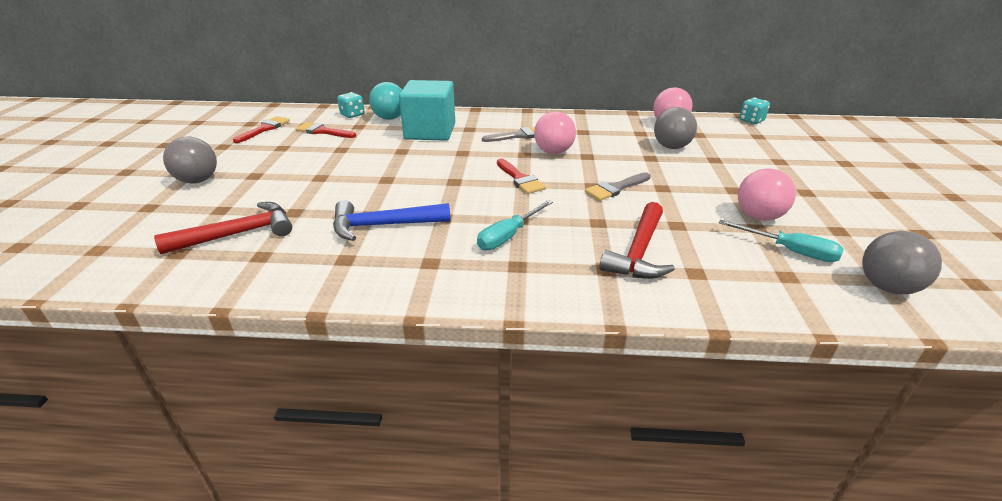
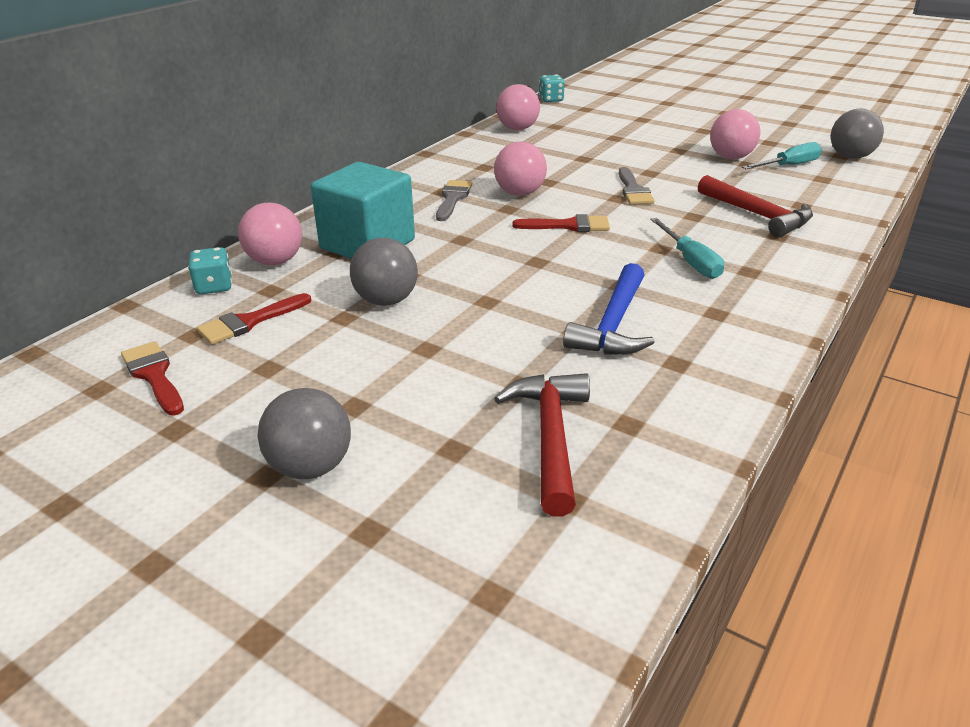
camera: 60 degrees left, 0 degrees up
turquoise ball [369,82,402,120] -> pink ball [238,203,302,265]
grey ball [654,107,697,149] -> grey ball moved to [350,238,418,306]

